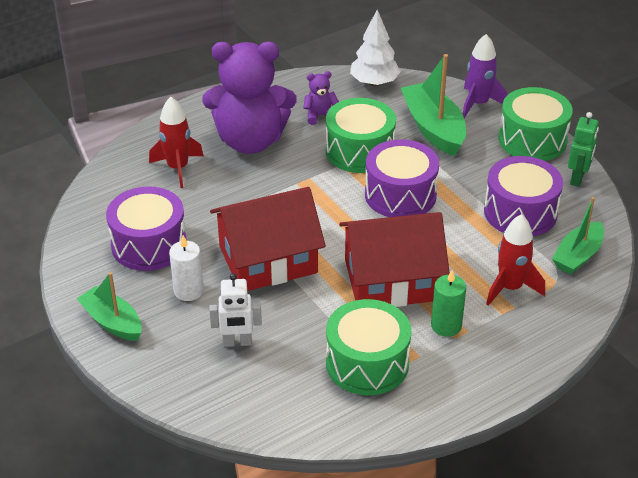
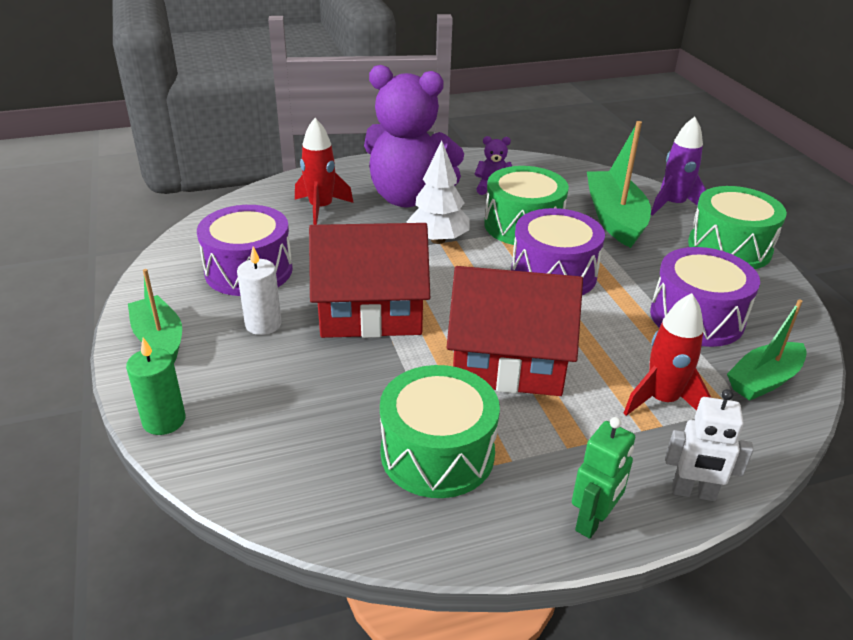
camera: 15 degrees right, 5 degrees down
white robot [209,273,262,347] -> white robot moved to [665,389,753,501]
white tree [350,10,401,86] -> white tree moved to [406,140,469,244]
green candle [431,270,466,337] -> green candle moved to [126,337,186,435]
green robot [568,112,599,187] -> green robot moved to [572,417,635,539]

